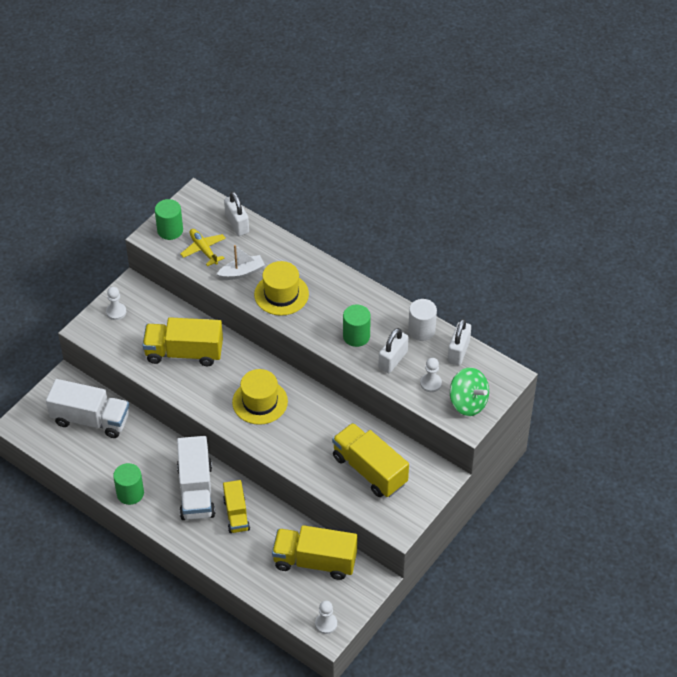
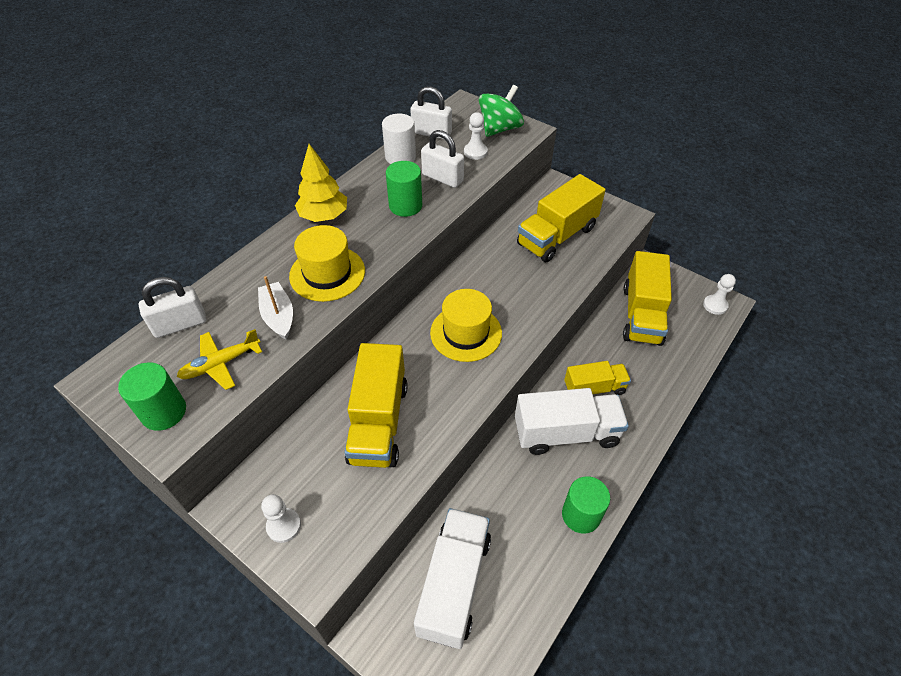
camera: 90 degrees left, 0 degrees up
none -> yellow tree [295,144,347,222]

